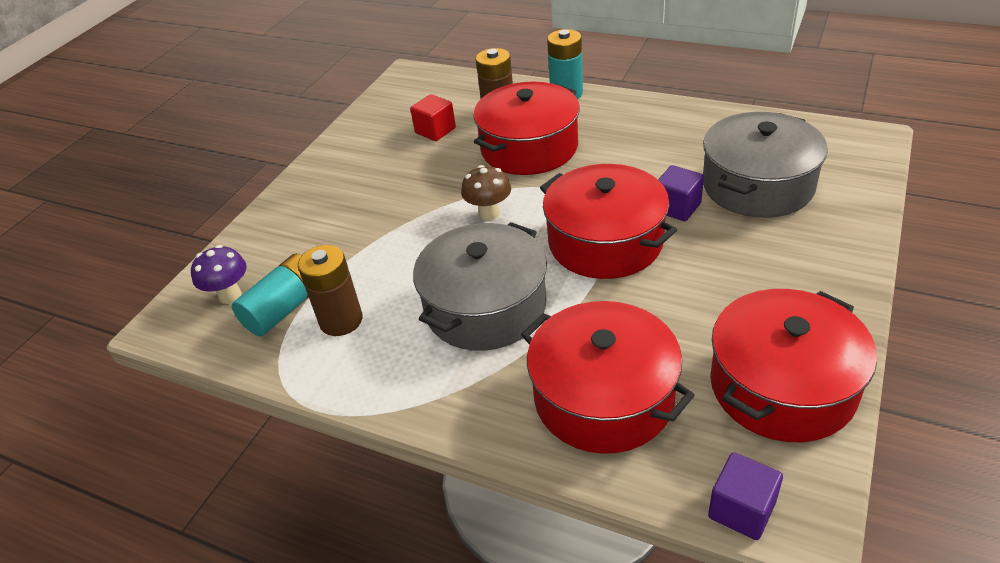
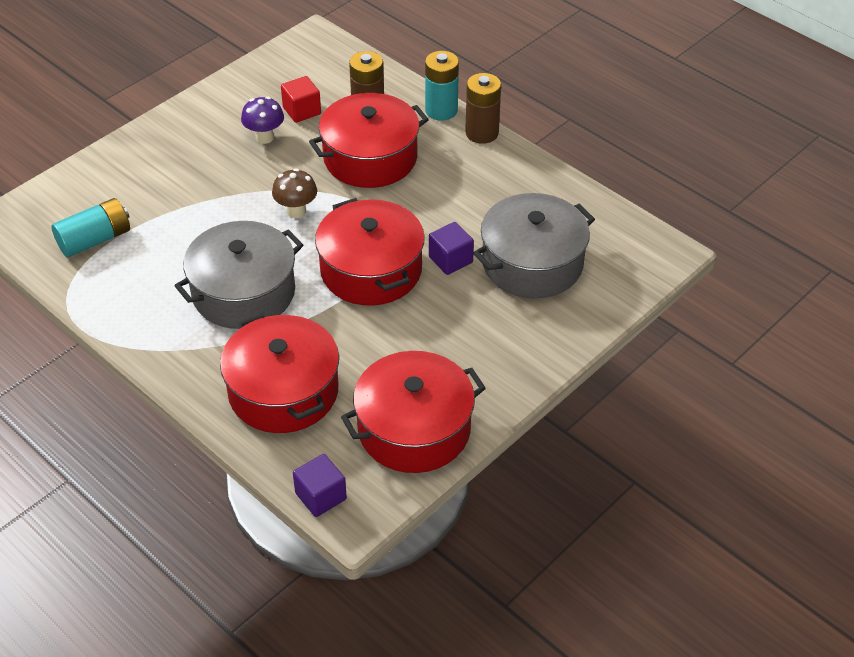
camera: 15 degrees right, 5 degrees up
purple mushroom [191,245,247,304] -> purple mushroom moved to [241,97,284,144]
brown battery [298,245,363,336] -> brown battery moved to [465,73,501,144]

